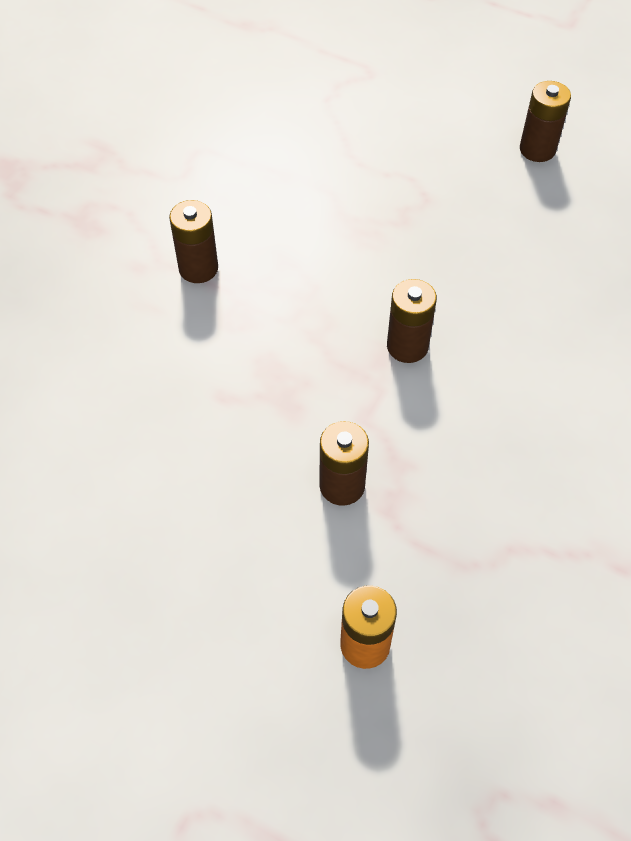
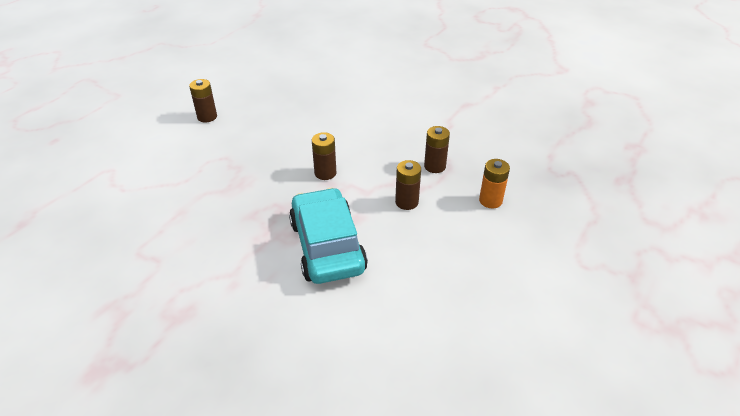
camera: 85 degrees left, 15 degrees down
brown battery [169,200,218,283] -> brown battery moved to [424,126,450,173]
none -> turquoise car [289,188,368,284]

